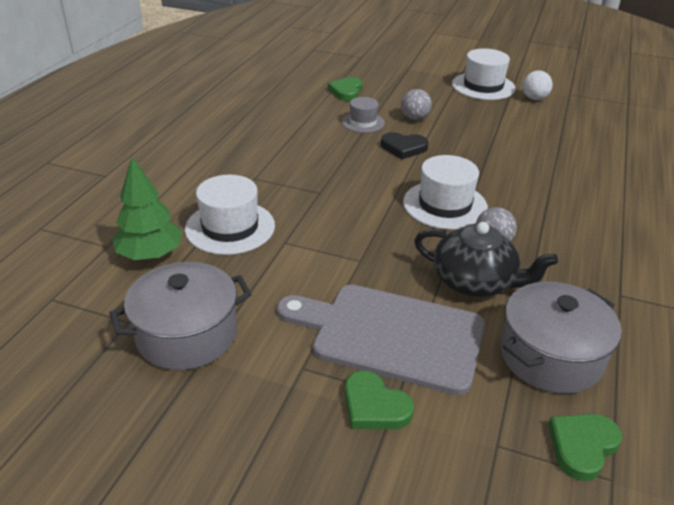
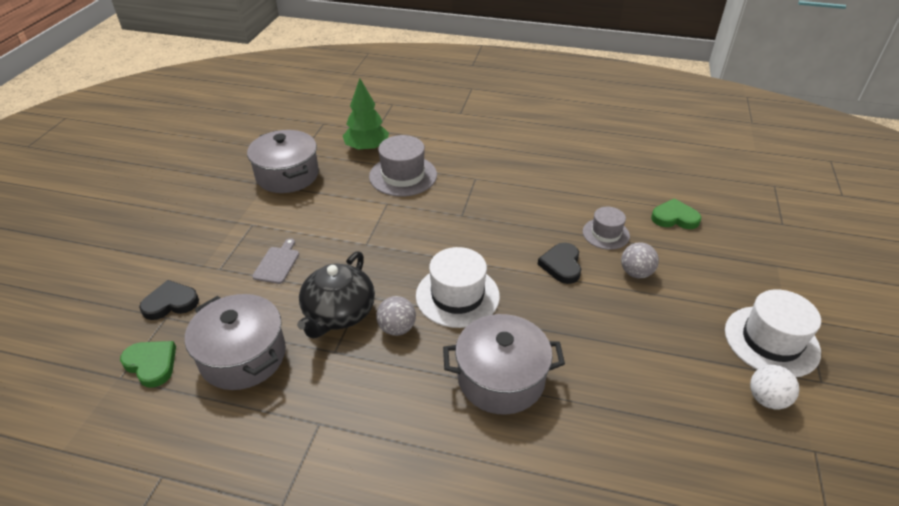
camera: 85 degrees right, 5 degrees up
white hat [185,175,275,255] -> grey hat [369,135,437,197]
grey cutting board [277,285,485,395] -> grey cutting board [252,238,299,284], size x0.40
green heart [345,371,414,429] -> none
none -> black heart [139,280,199,320]
none -> grey pot [443,314,565,415]

